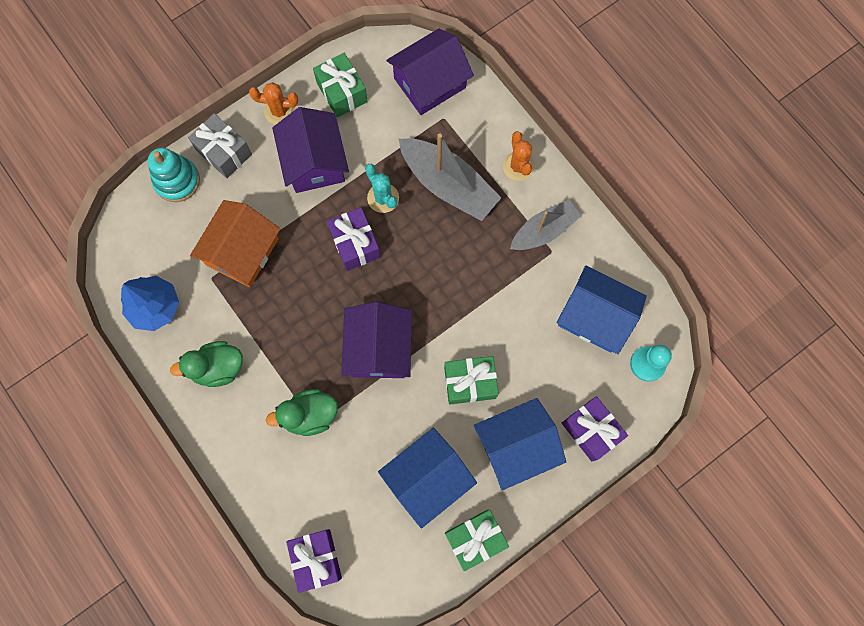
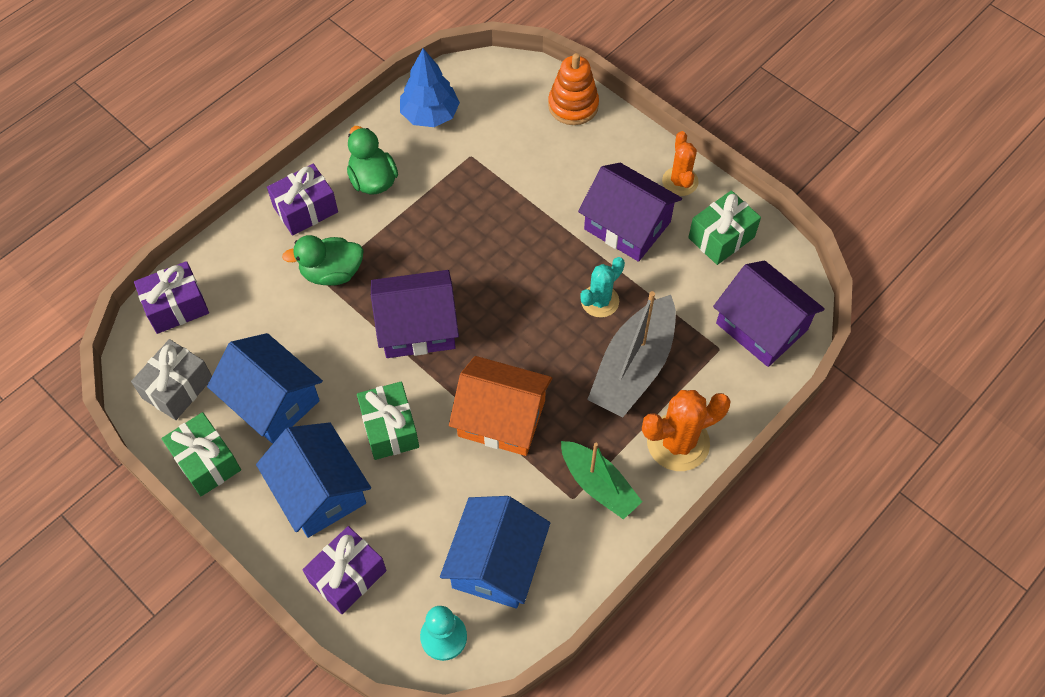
camera: 80 degrees right, 15 degrees down
turquoise stacking toy [148,148,200,202] -> orange stacking toy [548,53,599,125]
grey gift [188,113,252,178] -> grey gift moved to [131,339,212,420]
orange house [190,200,280,288] -> orange house moved to [449,356,552,456]
green duck [266,389,338,436] -> green duck turned 75 degrees counterclockwise [282,235,364,286]
purple house [272,107,349,193] -> purple house turned 60 degrees clockwise [578,163,682,262]
purple gift [327,207,381,271] -> purple gift moved to [267,164,338,236]
orange cactus [503,131,534,181] -> orange cactus [642,390,731,471], size x1.54
grey boat [510,200,581,250] -> green boat [561,441,642,520]

